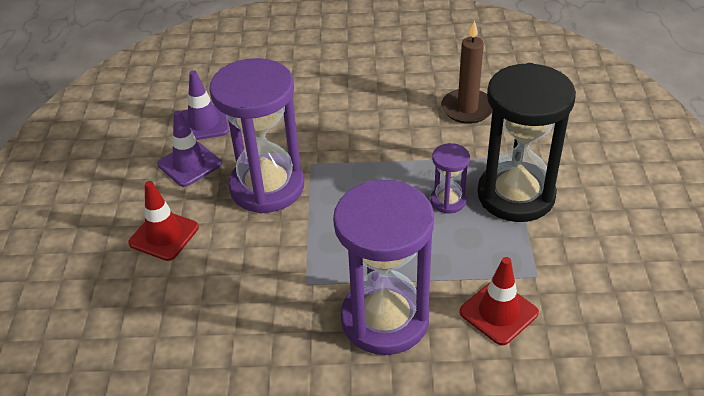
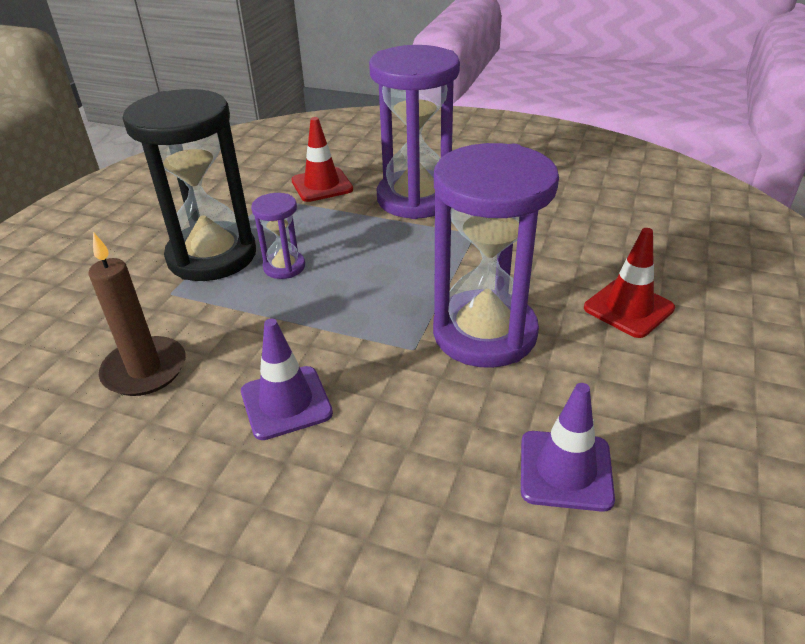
camera: 160 degrees left, 5 degrees down
purple traffic cone [158,110,222,187] -> purple traffic cone moved to [241,319,333,440]

